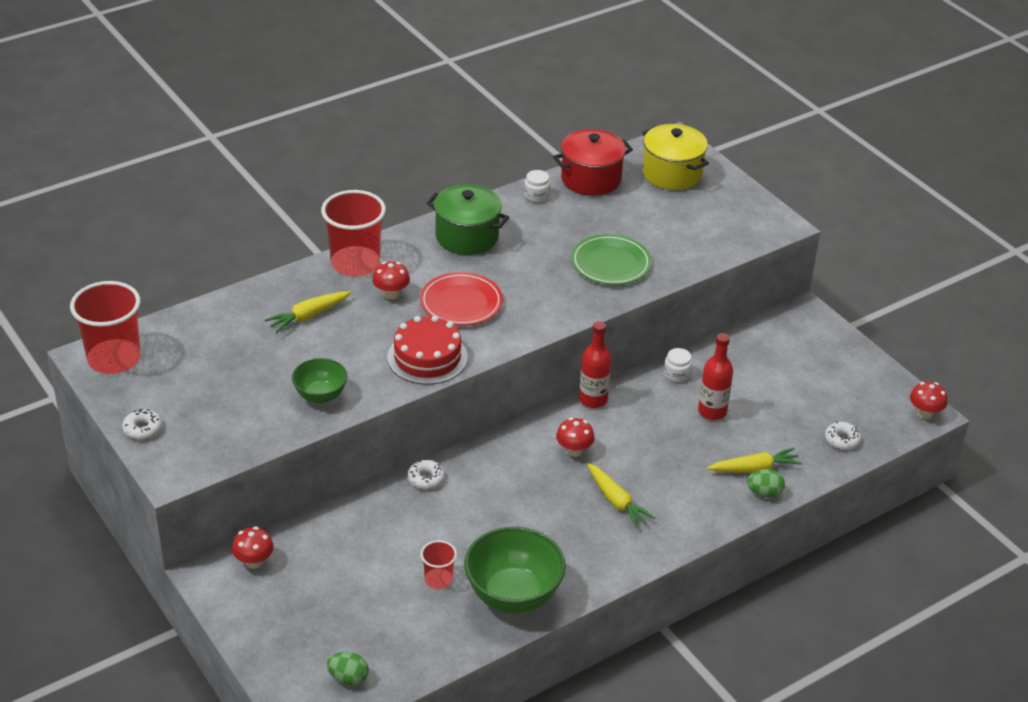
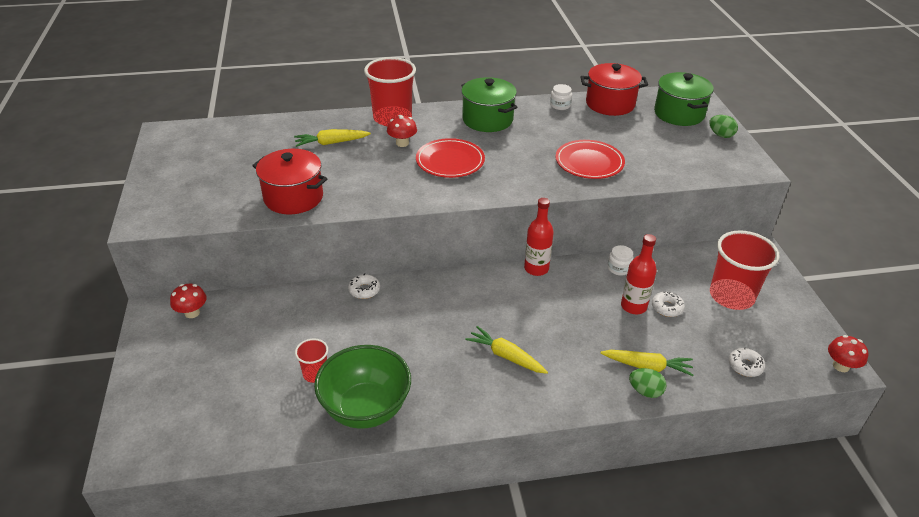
camera: 25 degrees right, 0 degrees up
red cup [70,281,141,374] -> red cup moved to [710,230,779,310]
white donut [122,409,162,440] -> white donut moved to [652,291,685,317]
green bowl [292,358,348,403] -> red pot [252,149,328,214]
green egg [327,652,369,686] -> green egg moved to [709,115,738,138]
red cake [388,315,468,385] -> none
red mushroom [556,418,595,457] -> none
green plate [571,234,652,285] -> red plate [555,140,625,179]
yellow carrot [587,463,655,528] -> yellow carrot turned 135 degrees clockwise [465,326,548,374]
yellow pot [642,124,709,190] -> green pot [654,72,714,126]

